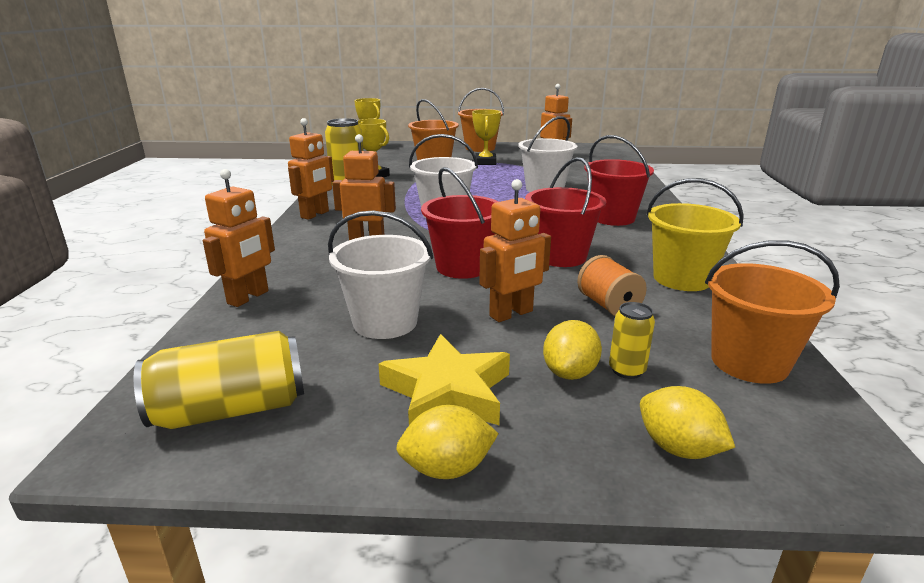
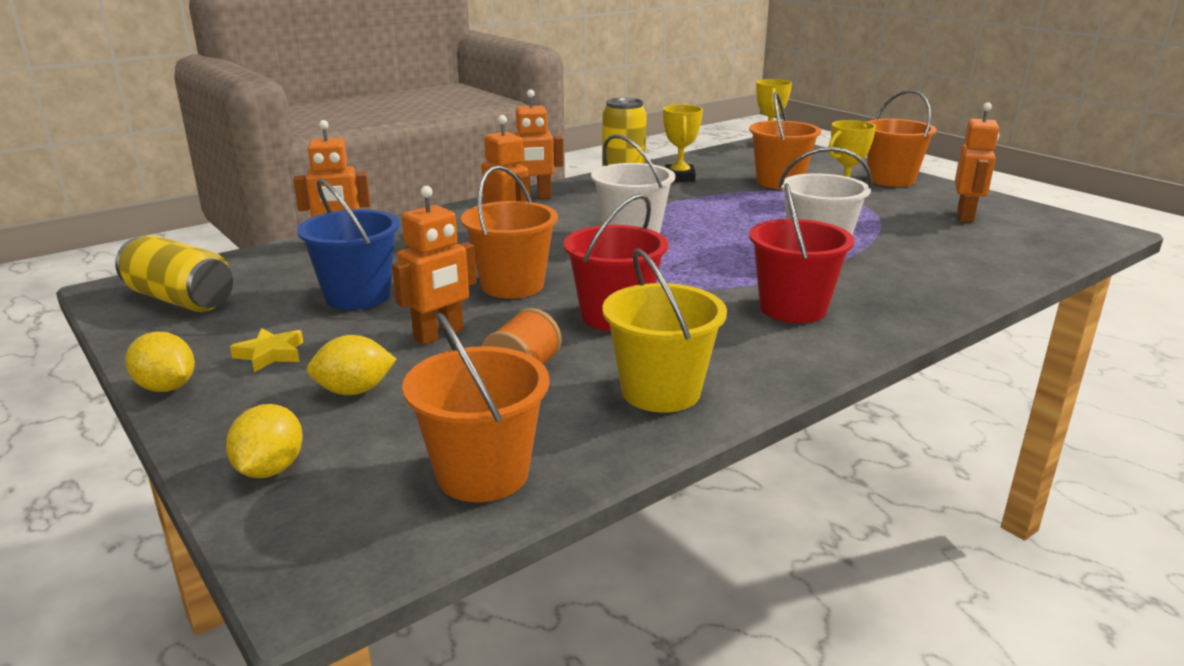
camera: 50 degrees right, 0 degrees up
white bucket [328,211,433,339] -> blue bucket [297,178,400,310]
yellow star [378,334,510,425] -> yellow star [230,328,303,372], size x0.55
red bucket [421,167,499,279] -> orange bucket [461,165,558,299]
orange robot [479,179,551,322] -> orange robot turned 60 degrees counterclockwise [392,186,477,345]
yellow can [609,302,655,379] -> none

